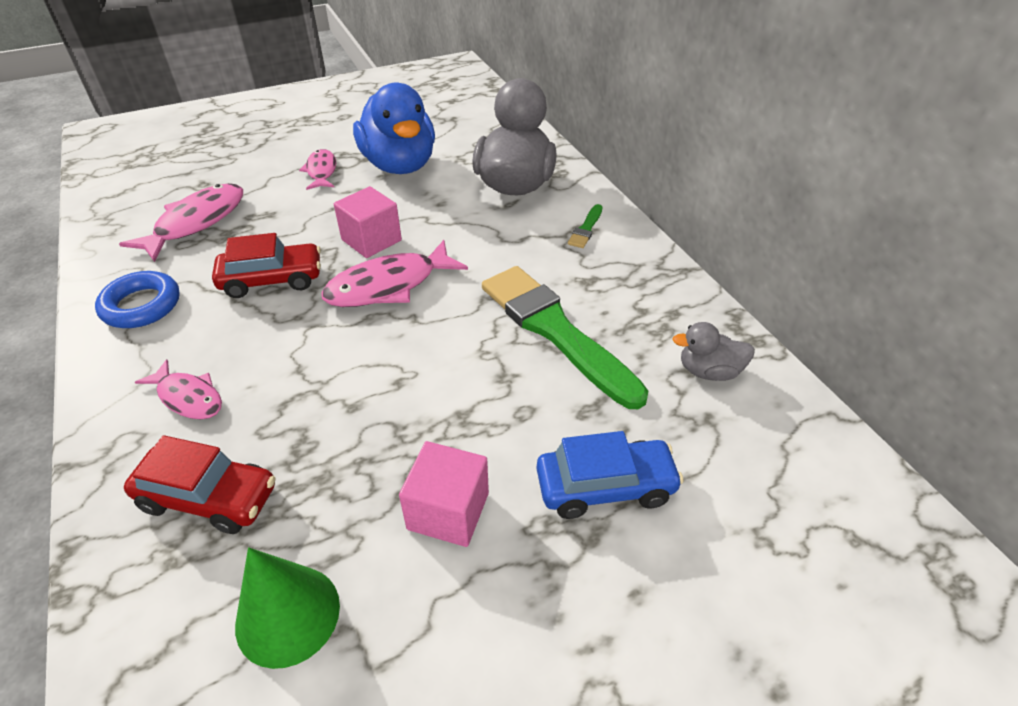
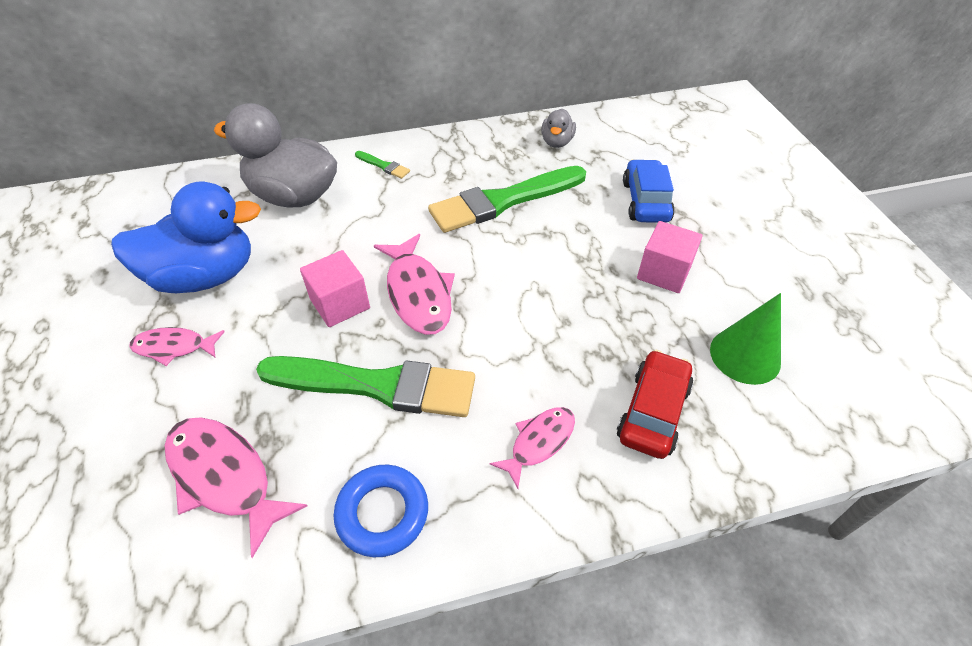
camera: 80 degrees left, 5 degrees up
red car [212,233,321,298] -> green brush [256,356,475,417]

